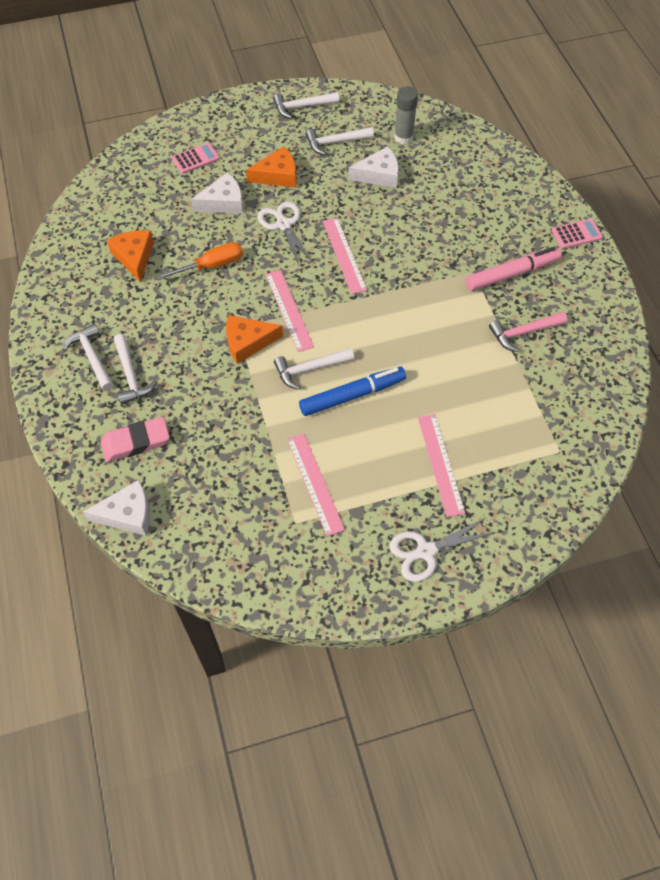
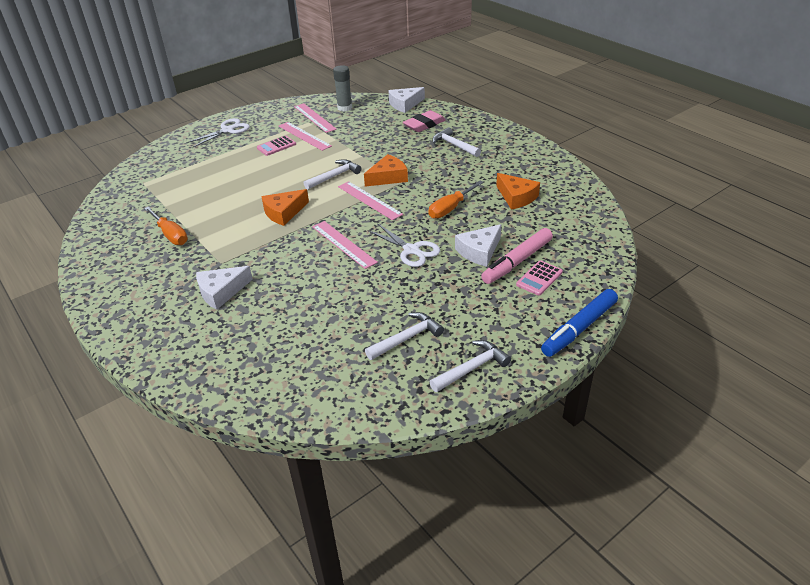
camera: 160 degrees right, 20 degrees down
white hammer [63,324,114,391] -> none
orange cheese [246,146,296,188] -> orange cheese moved to [261,189,309,226]
blue marker [299,366,406,416] -> blue marker moved to [541,289,618,357]
white cheese [349,146,399,188] -> white cheese moved to [196,266,253,310]
grey glue stick [394,86,418,144] -> grey glue stick moved to [333,65,352,112]
pink ruler [418,414,465,517] -> pink ruler moved to [294,103,337,133]
pink marker [466,247,562,291] -> pink marker moved to [481,228,553,284]
pink hammer [489,312,567,352] -> orange screwdriver [144,206,188,245]
pink calculator [551,219,603,249] -> pink calculator moved to [257,136,296,156]

